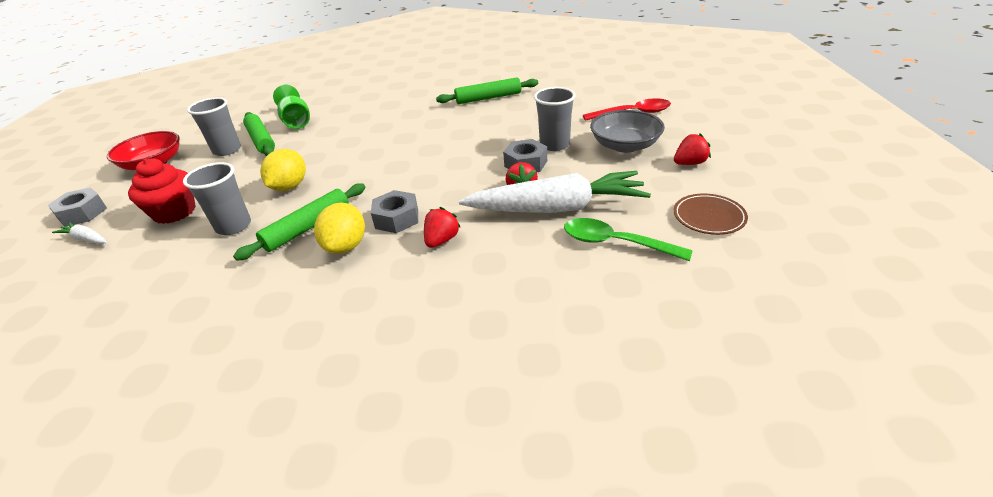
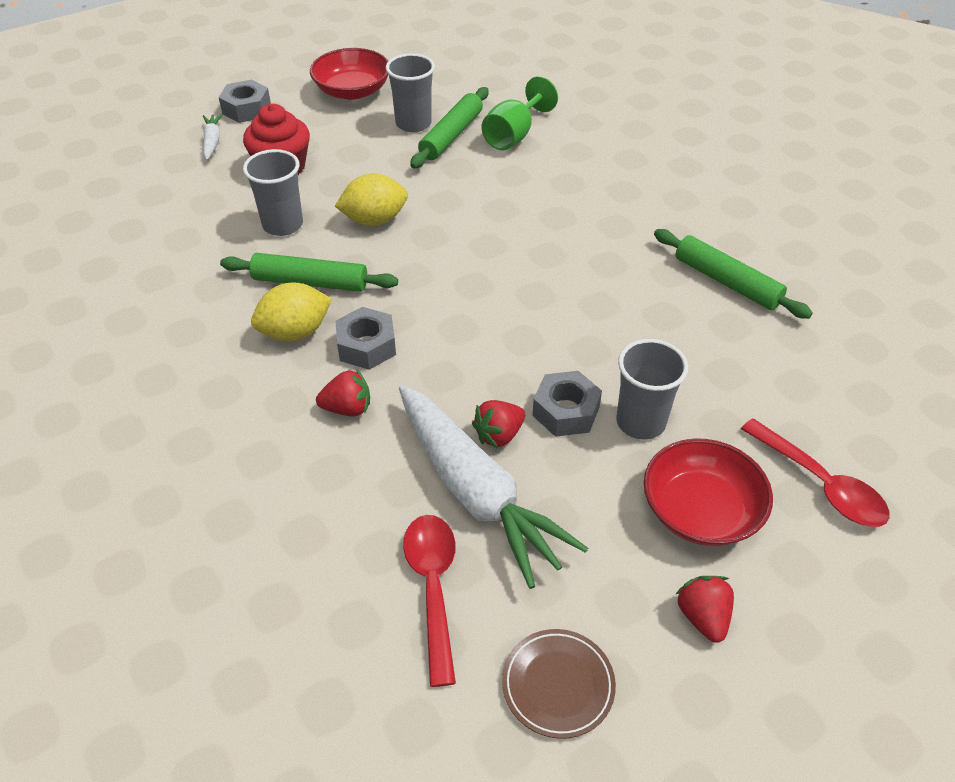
camera: 55 degrees right, 10 degrees up
green spoon [564,218,693,261] -> red spoon [403,515,456,687]
grey bowl [590,110,665,153] -> red bowl [644,439,773,546]
red strawberry [674,133,711,165] -> red strawberry turned 135 degrees counterclockwise [675,576,734,643]

